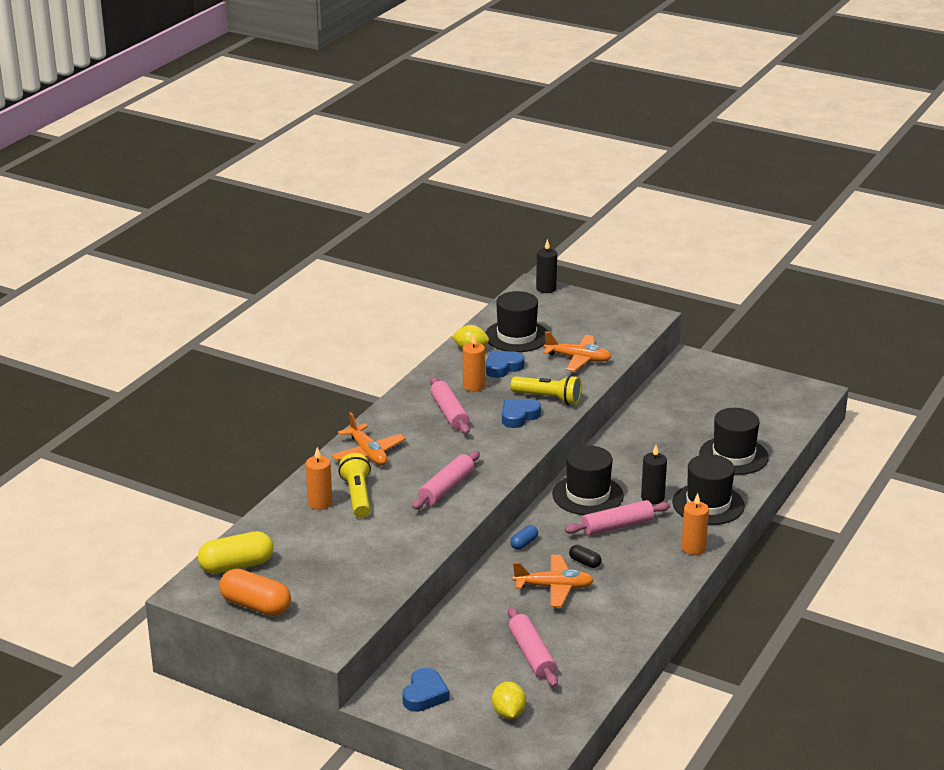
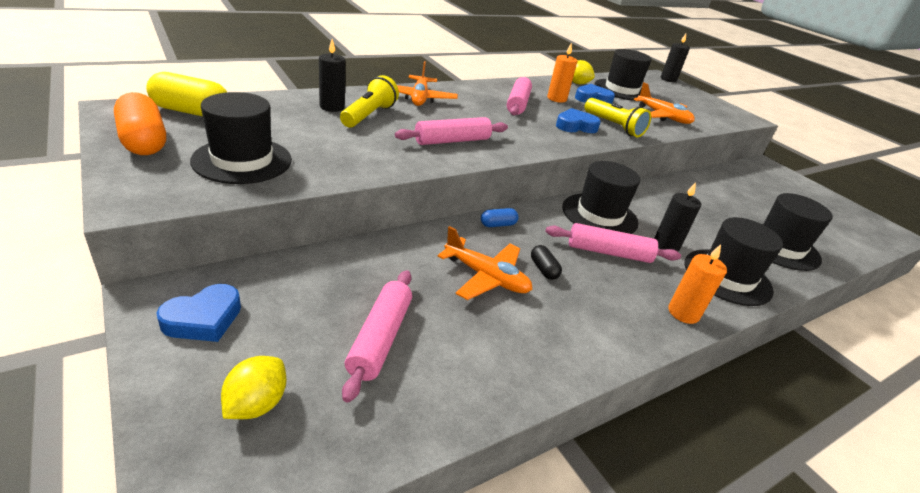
camera: 25 degrees right, 5 degrees up
orange candle [306,447,332,510] -> black candle [319,39,345,112]
none -> black hat [190,92,292,184]

